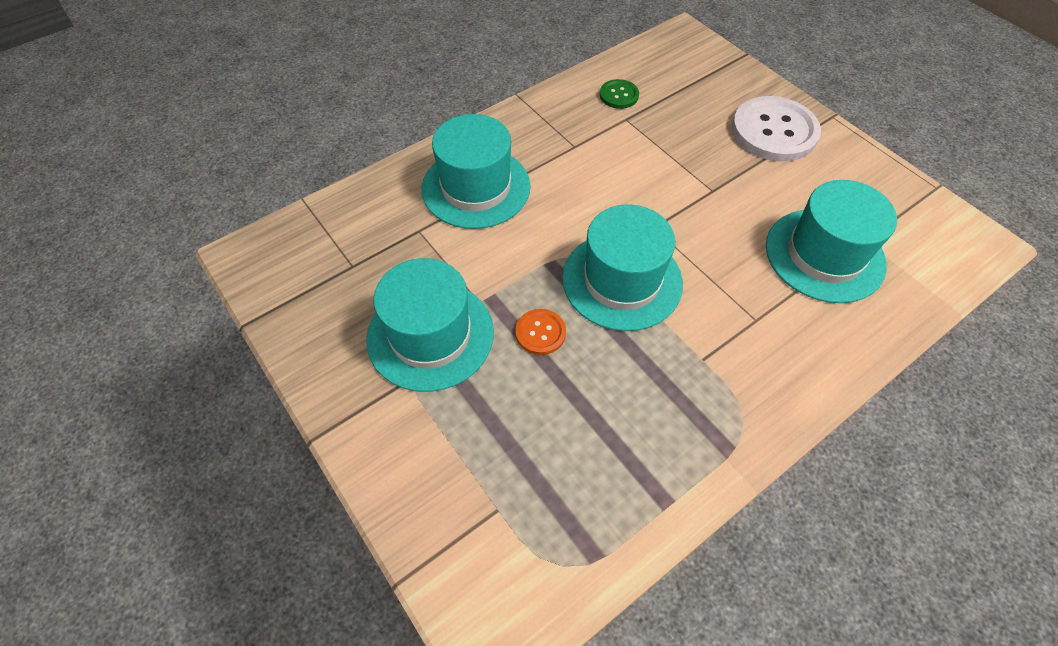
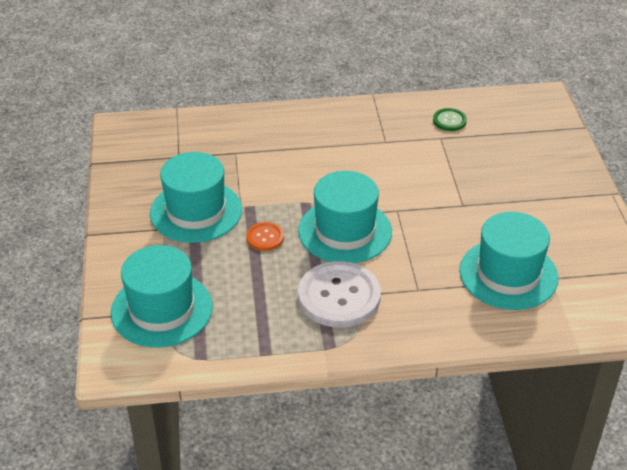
camera: 30 degrees right, 15 degrees down
turquoise hat [421,114,531,229] -> turquoise hat moved to [111,245,213,347]
white button [732,96,821,161] -> white button moved to [298,261,381,328]

